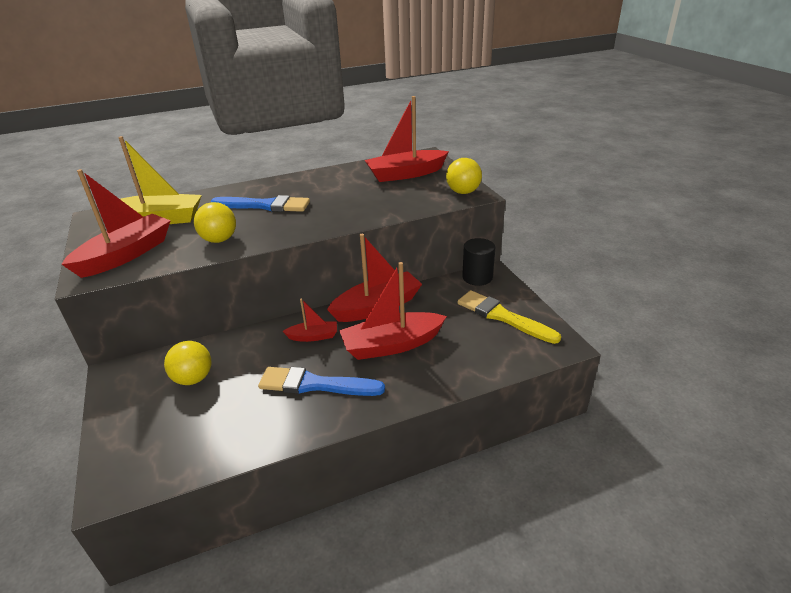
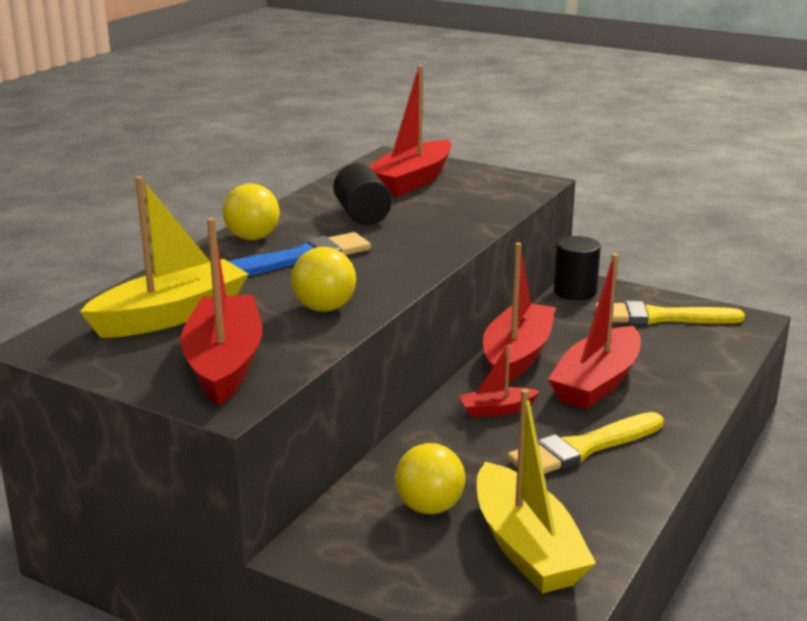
camera: 40 degrees left, 10 degrees down
blue brush [258,367,385,396] -> yellow brush [507,412,664,474]
red boat [282,298,337,342] -> red boat turned 150 degrees counterclockwise [458,345,539,418]
yellow ball [446,158,482,194] -> yellow ball moved to [223,184,279,240]
none -> black cylinder [333,163,392,225]
none -> yellow boat [477,389,596,593]

